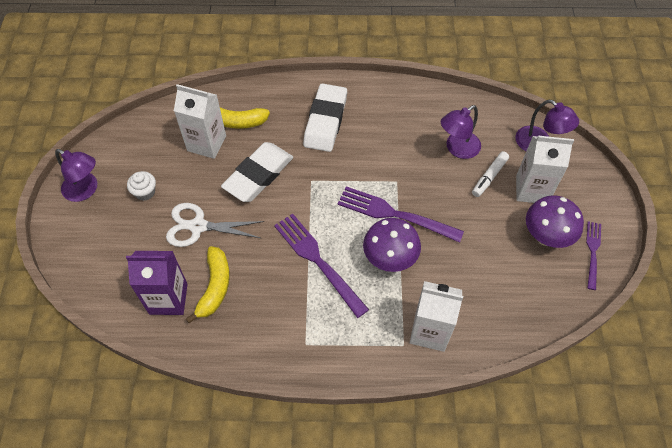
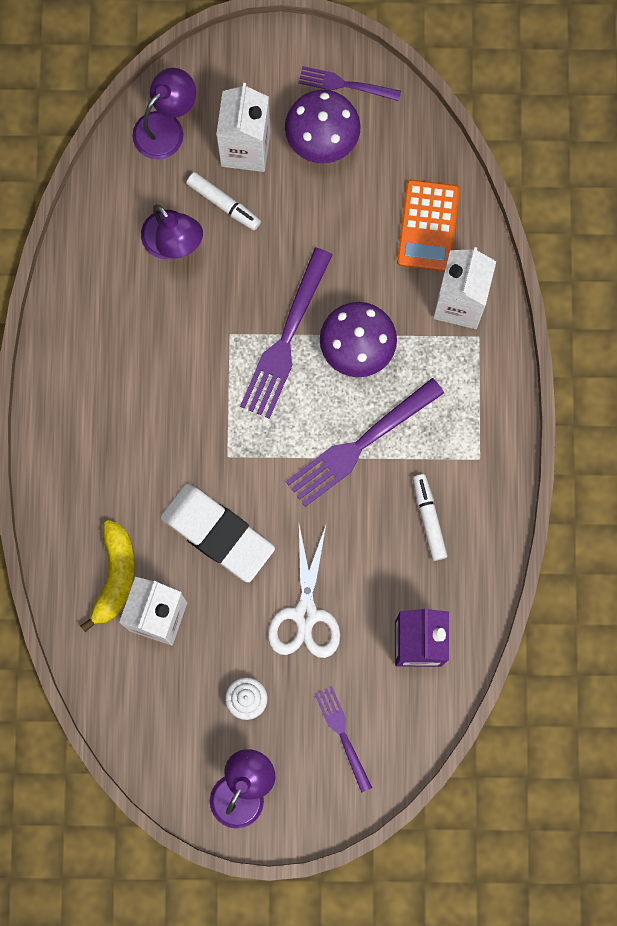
camera: 90 degrees left, 20 degrees up
yellow banana [186,246,230,323] -> none
white eraser [303,83,347,152] -> none
none -> purple fork [314,686,372,793]
none -> orange calculator [397,180,460,271]
none -> white marker [413,474,448,561]

